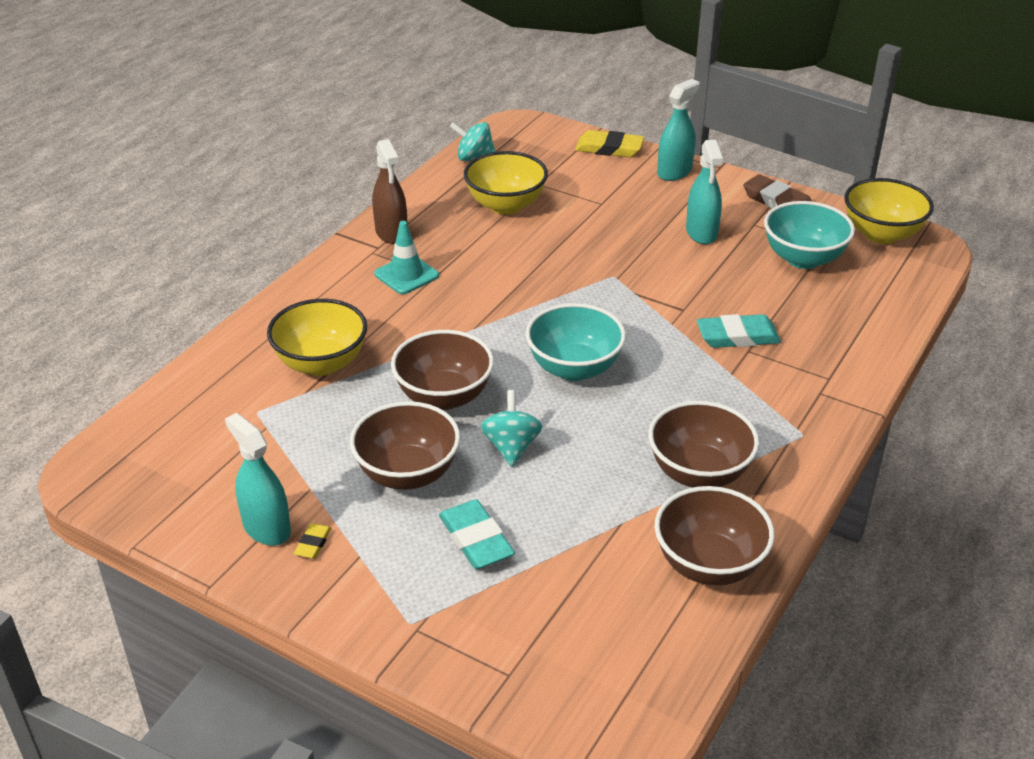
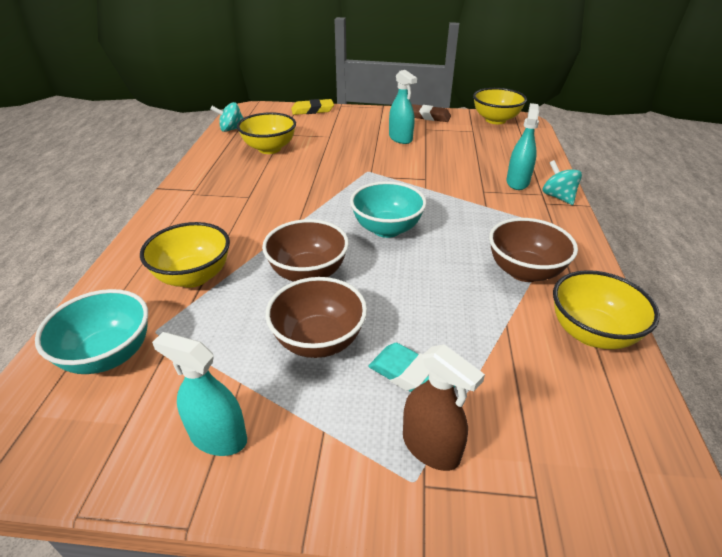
camera: 25 degrees left, 0 degrees up
yellow eraser [294,523,332,559] -> none
brown spray bottle [372,139,407,244] -> brown spray bottle moved to [403,344,485,471]
turquoise traffic cone [374,221,439,294] -> none
turquoise spinning top [481,390,543,467] -> turquoise spinning top moved to [543,160,582,205]
brown bowl [655,486,775,585] -> yellow bowl [553,270,660,349]
turquoise spray bottle [657,79,700,181] -> turquoise spray bottle moved to [506,103,539,190]
turquoise eraser [697,314,781,348] -> none
turquoise bowl [764,201,855,269] -> turquoise bowl moved to [35,289,148,374]

